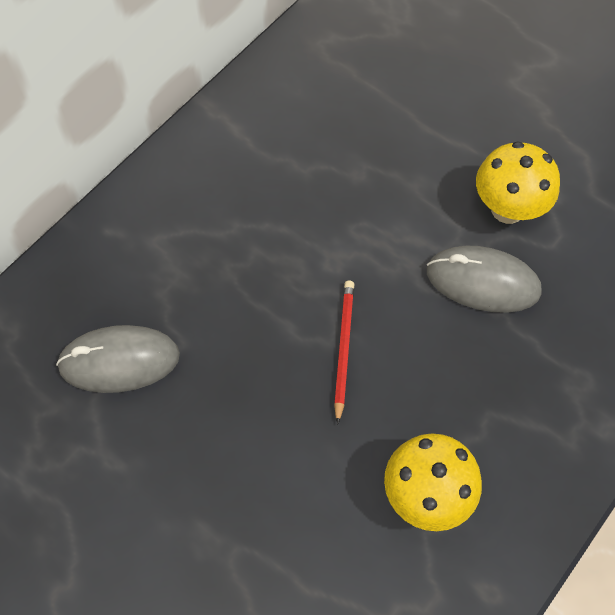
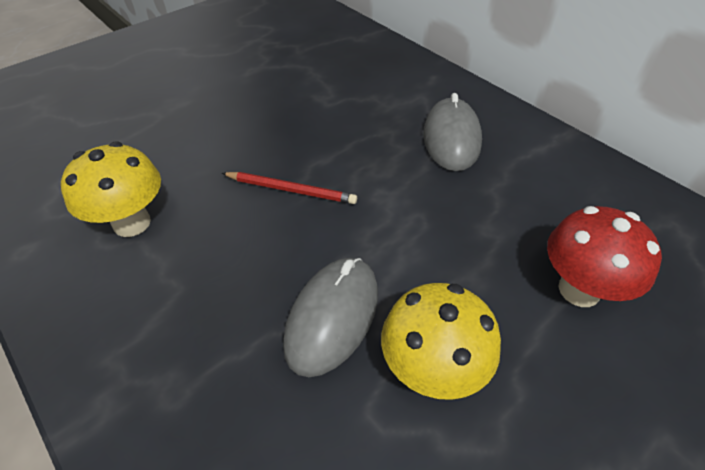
camera: 100 degrees right, 15 degrees down
grey mouse [56,325,180,393] -> grey mouse moved to [423,93,482,171]
none -> red mushroom [547,206,662,307]

